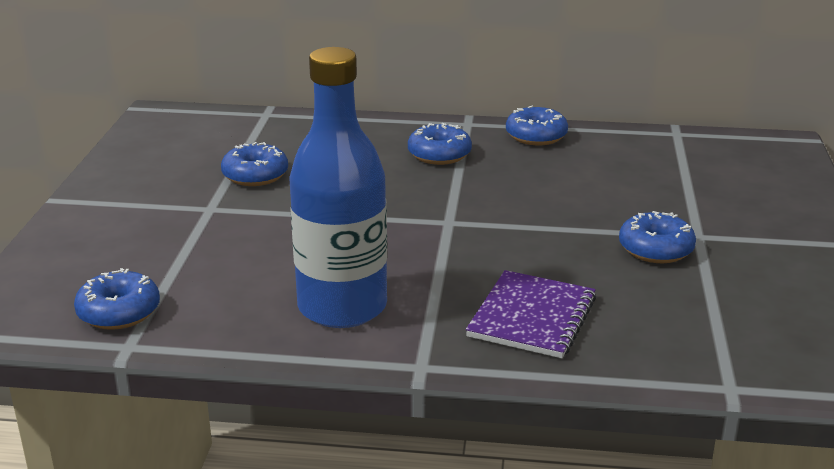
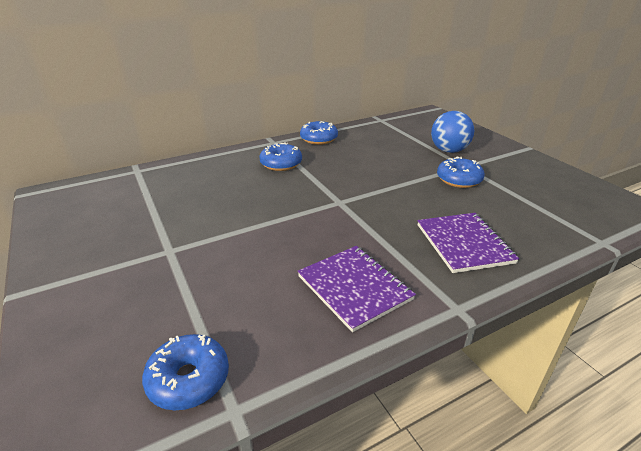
camera: 35 degrees left, 5 degrees up
blue donut [221,142,288,186] -> none
blue bottle [290,47,387,328] -> purple notebook [298,246,416,332]
none -> blue ball [431,111,474,153]

